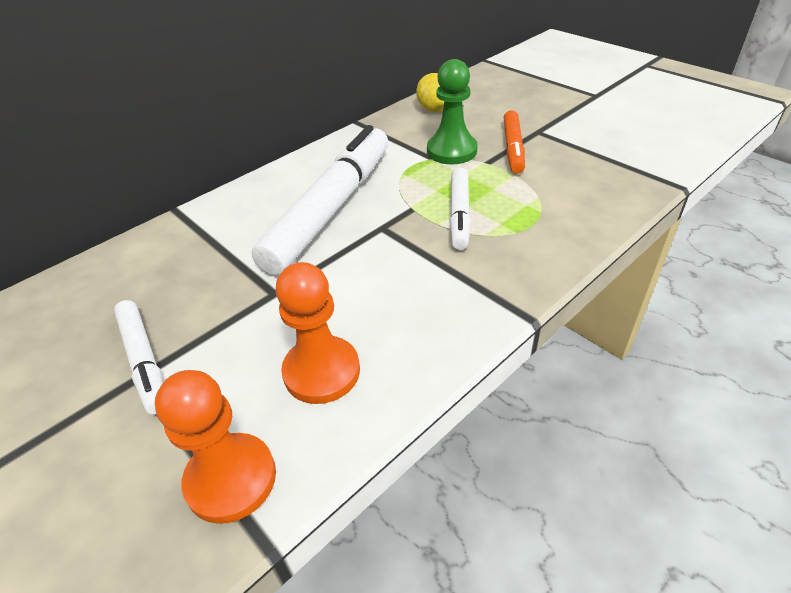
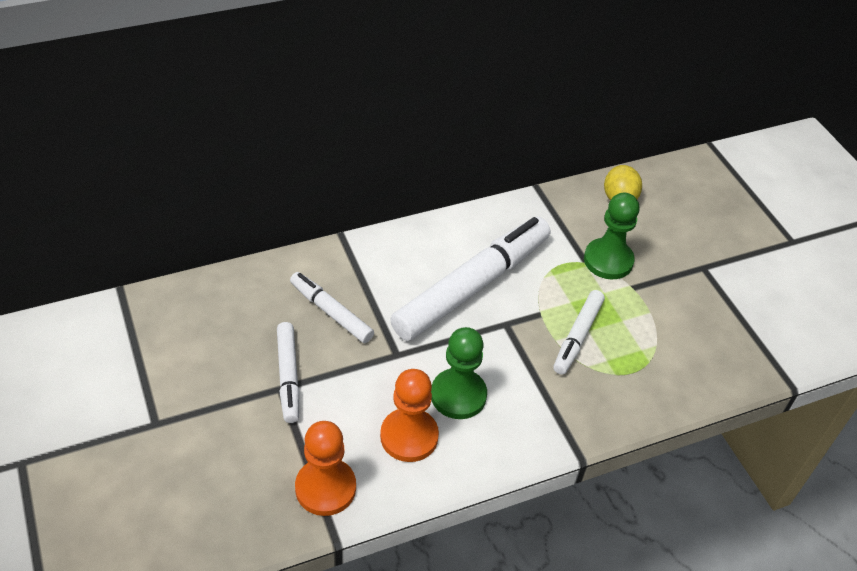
camera: 15 degrees right, 5 degrees up
orange marker [503,110,525,174] -> none
none -> white marker [290,272,374,343]
none -> green pawn [431,327,487,419]

